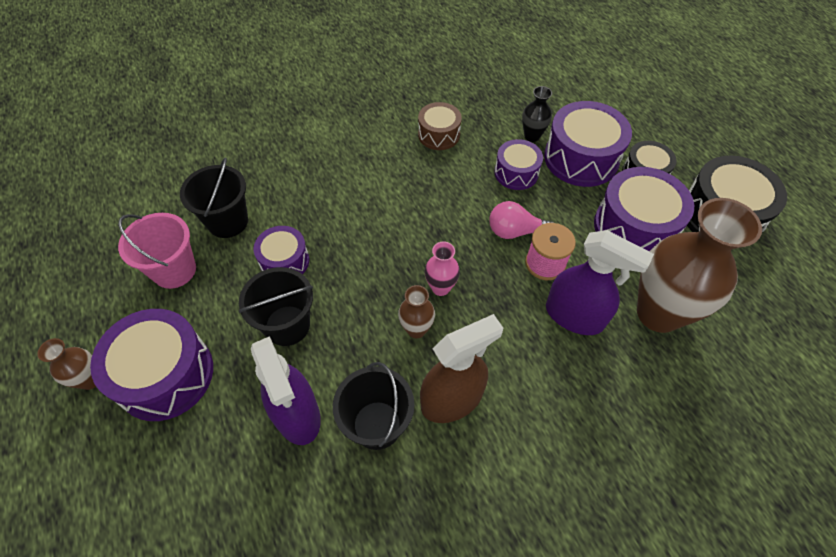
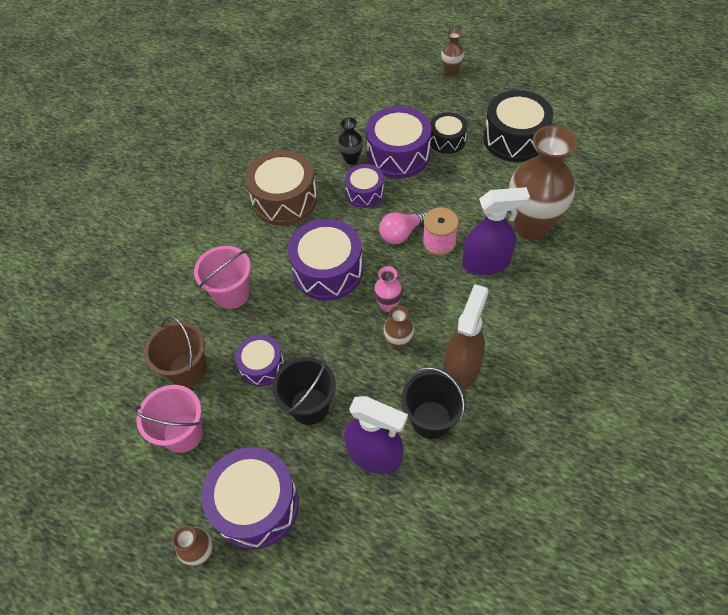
camera: 35 degrees left, 0 degrees up
black bucket [180,158,248,238] -> brown bucket [144,316,207,387]
brown drum [418,102,462,150] -> brown drum [245,150,317,226], size x1.71
purple drum [594,167,694,251] -> purple drum moved to [288,219,363,301]
none -> pink bucket [194,246,251,309]
none -> brown vase [441,29,464,76]

